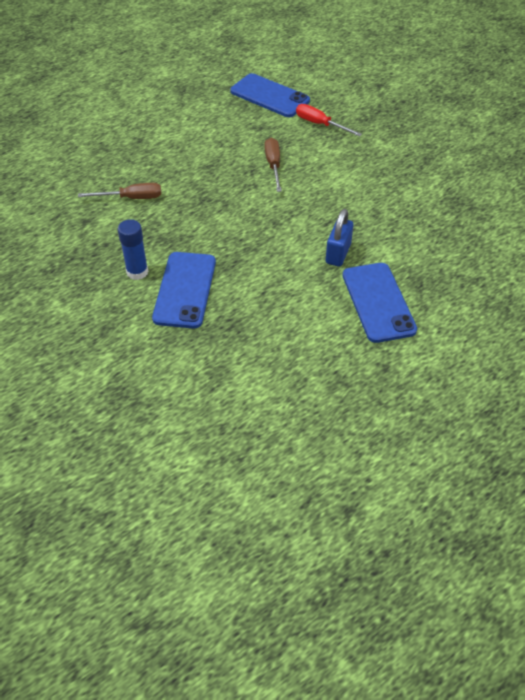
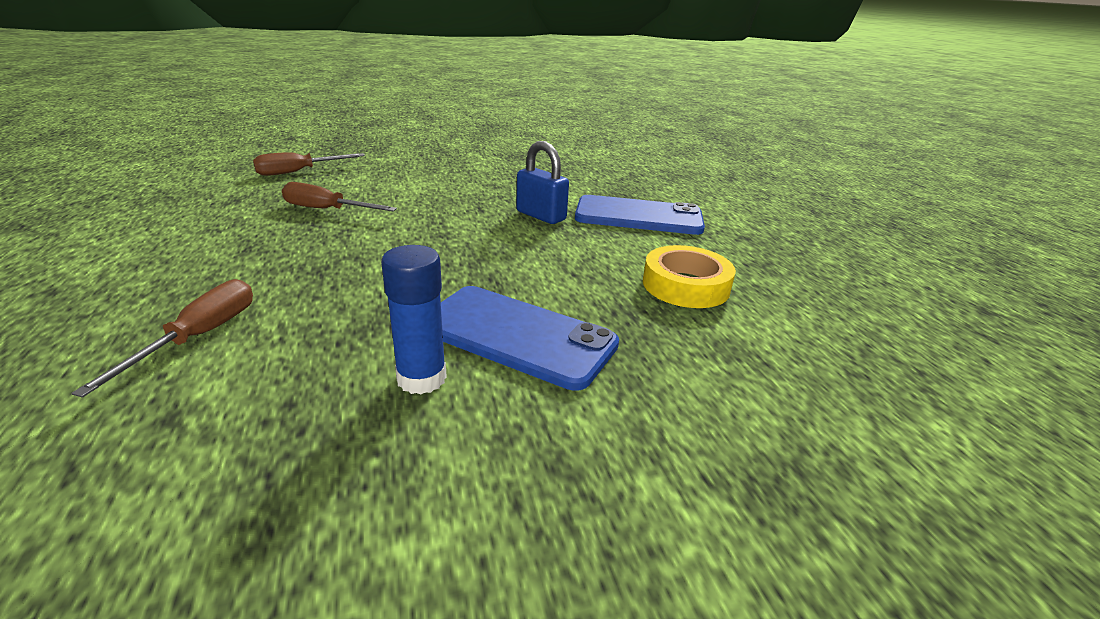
camera: 70 degrees left, 20 degrees down
blue phone [230,73,310,117] -> none
red screwdriver [296,104,362,137] -> brown screwdriver [253,152,365,176]
none -> yellow tape [643,245,736,308]

